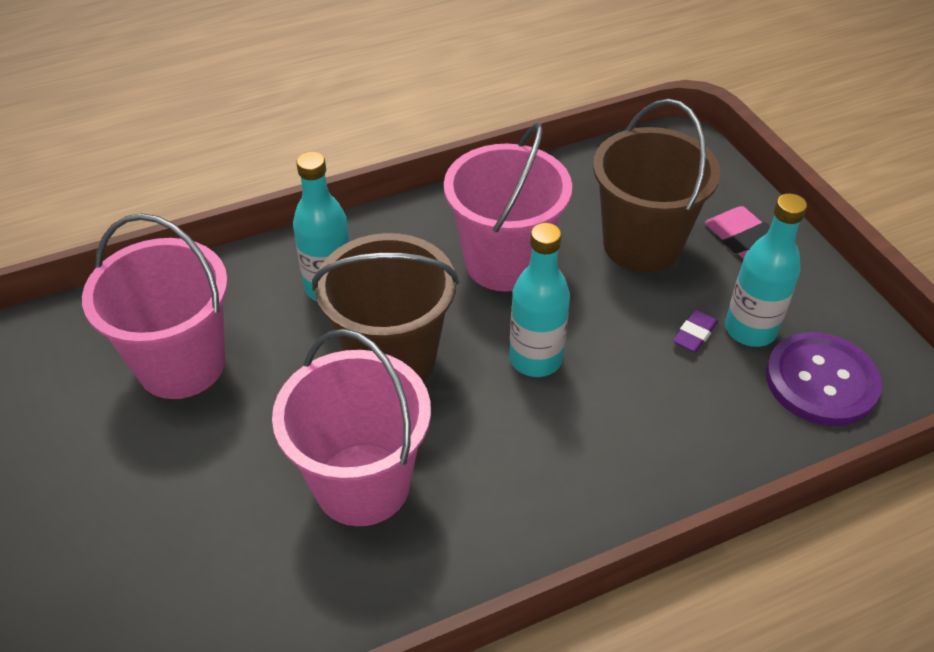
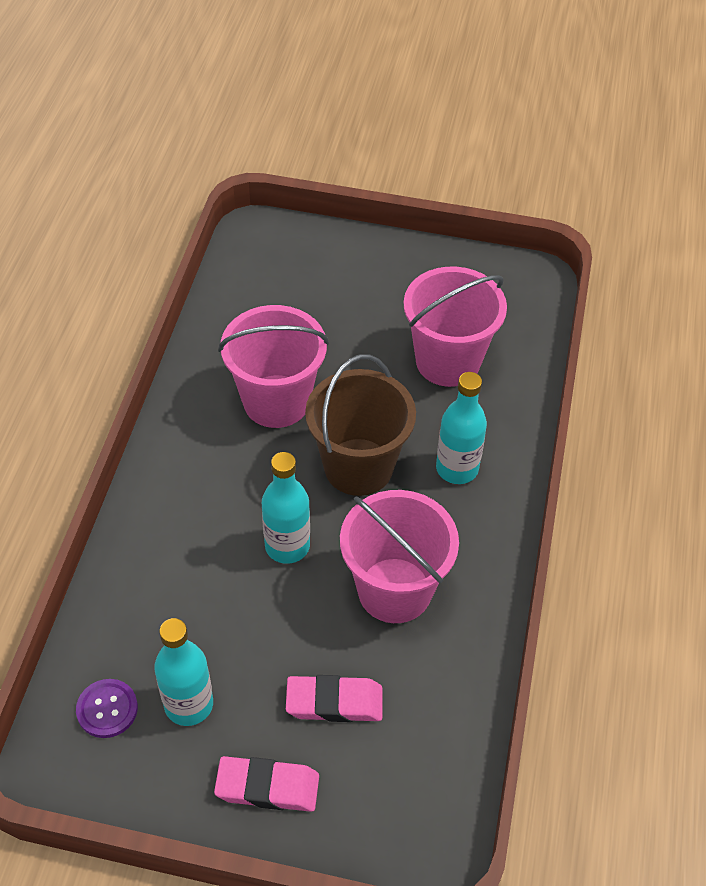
camera: 125 degrees right, 5 degrees up
brown bucket [593,99,721,273] -> pink eraser [286,675,383,722]
purple eraser [673,310,718,353] -> none
purple button [766,332,882,426] -> purple button [76,679,138,738], size x0.61

